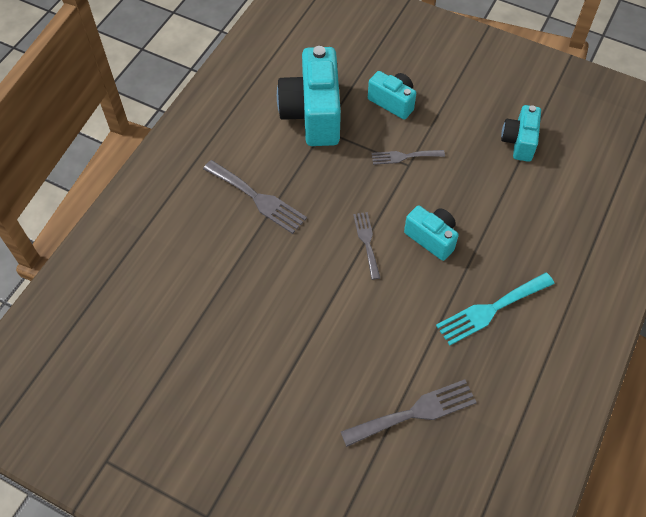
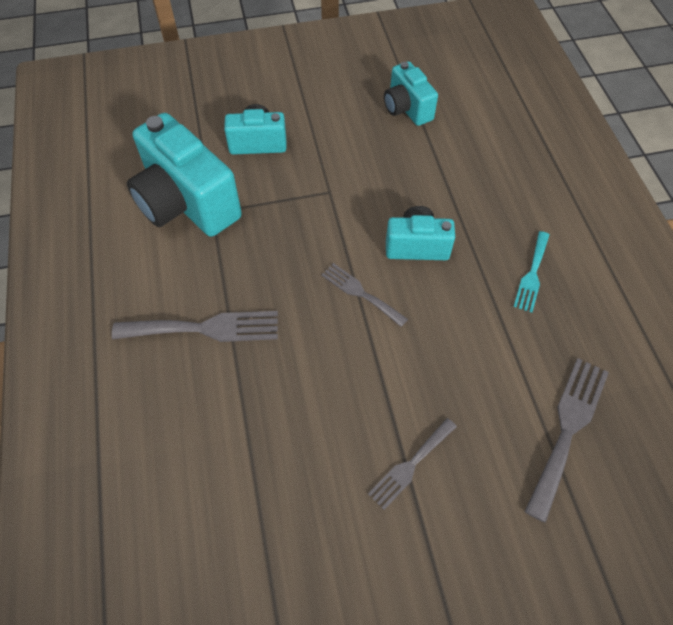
camera: 40 degrees left, 0 degrees up
grey fork [372,150,445,165] -> grey fork moved to [368,418,457,510]
turquoise fork [436,272,555,346] -> turquoise fork [514,231,549,312], size x0.62

